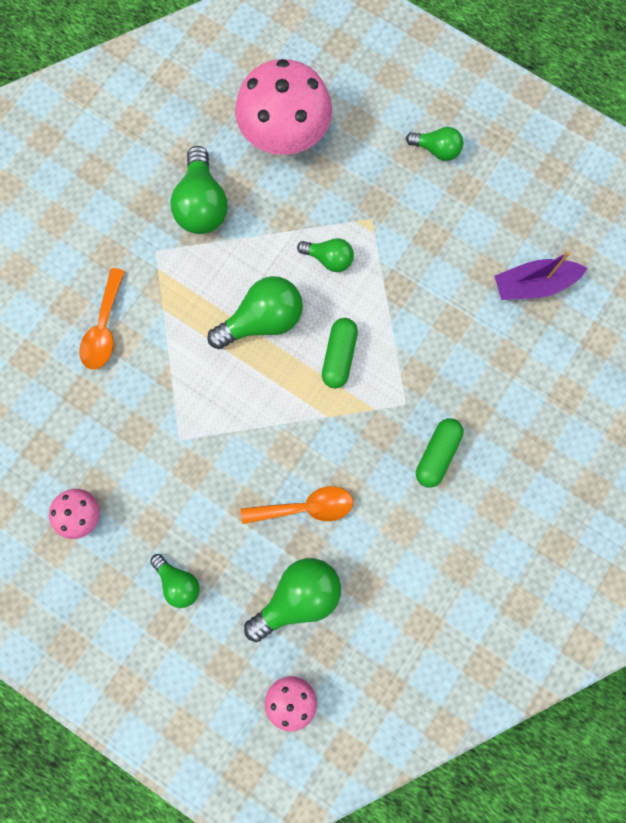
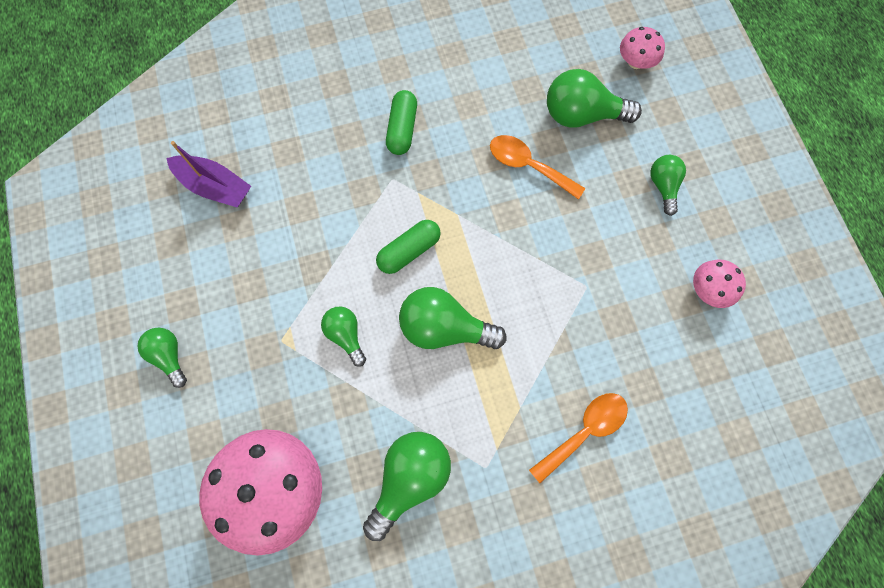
camera: 140 degrees left, 5 degrees down
green capsule [416,418,464,488] -> green capsule turned 60 degrees counterclockwise [386,90,417,155]

